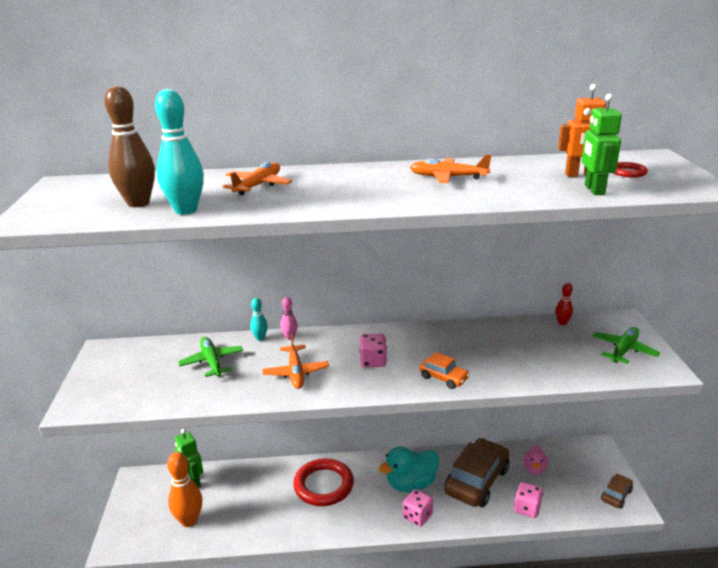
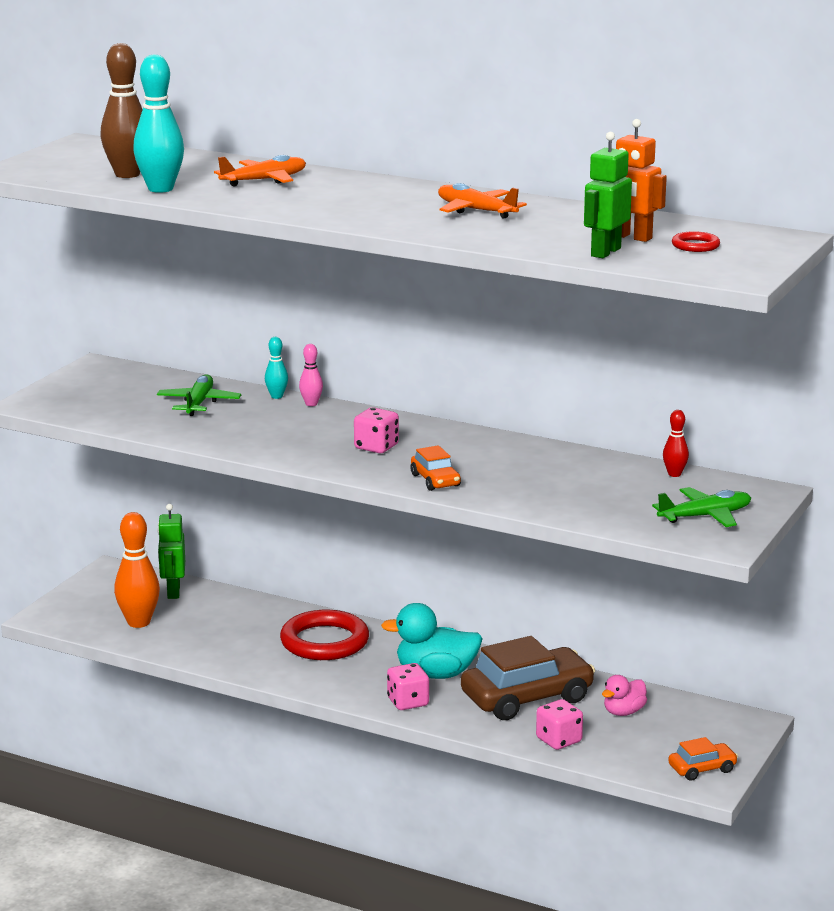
camera: 30 degrees right, 5 degrees down
orange plane [262,334,329,389] -> none
brown car [601,474,633,509] -> orange car [668,737,738,781]

